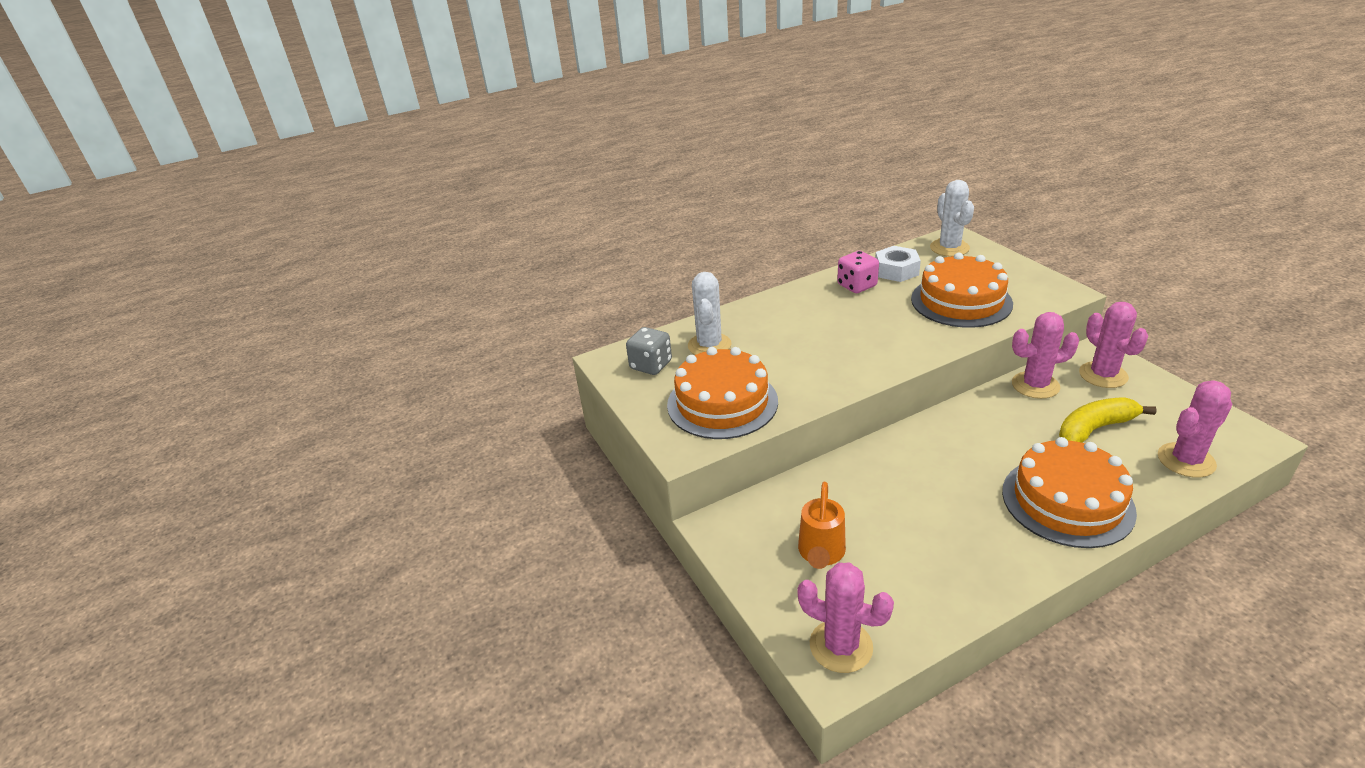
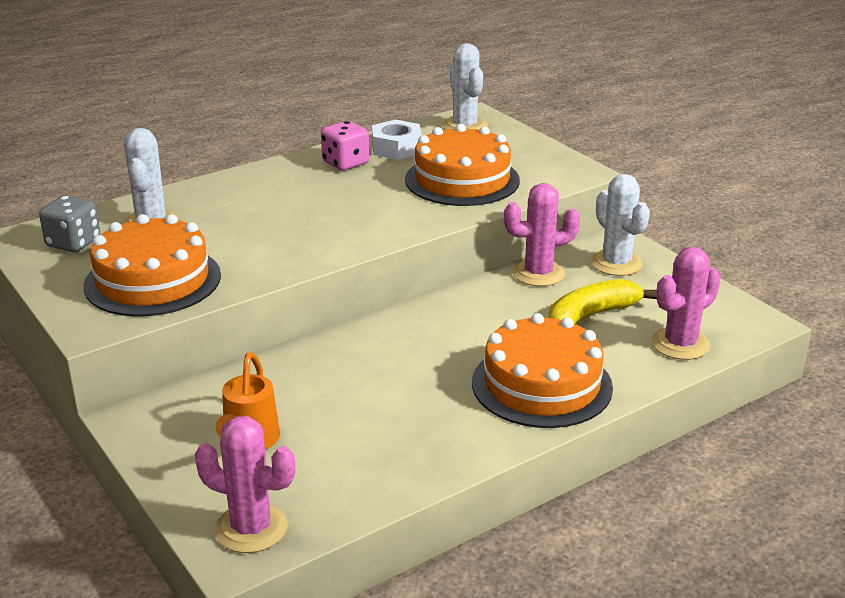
camera: 10 degrees left, 5 degrees down
pink cactus [1079,302,1148,388] -> white cactus [591,174,650,276]

